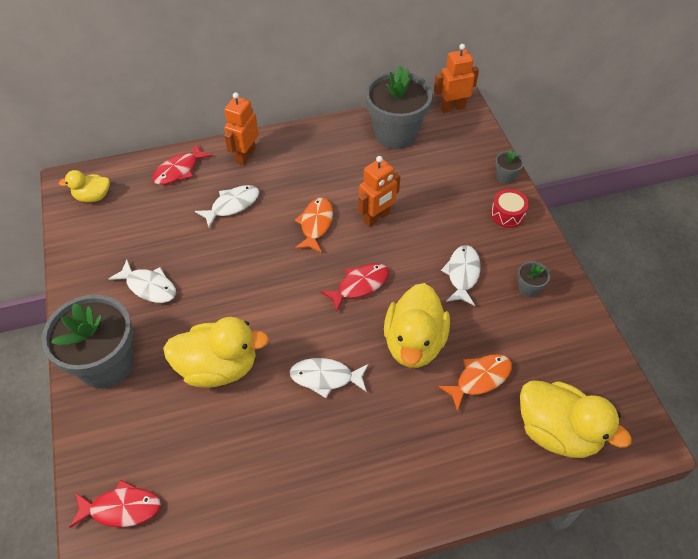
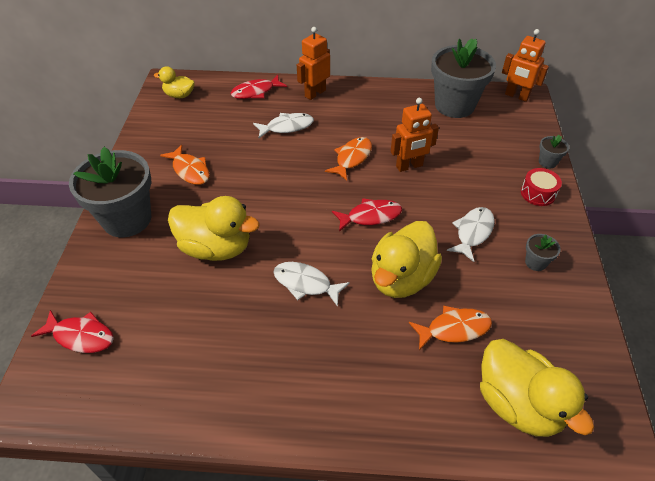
camera: 20 degrees right, 5 degrees down
white fish [109,260,176,303] -> orange fish [160,144,209,185]
orange robot [434,44,479,113] -> orange robot turned 150 degrees counterclockwise [502,29,549,102]

